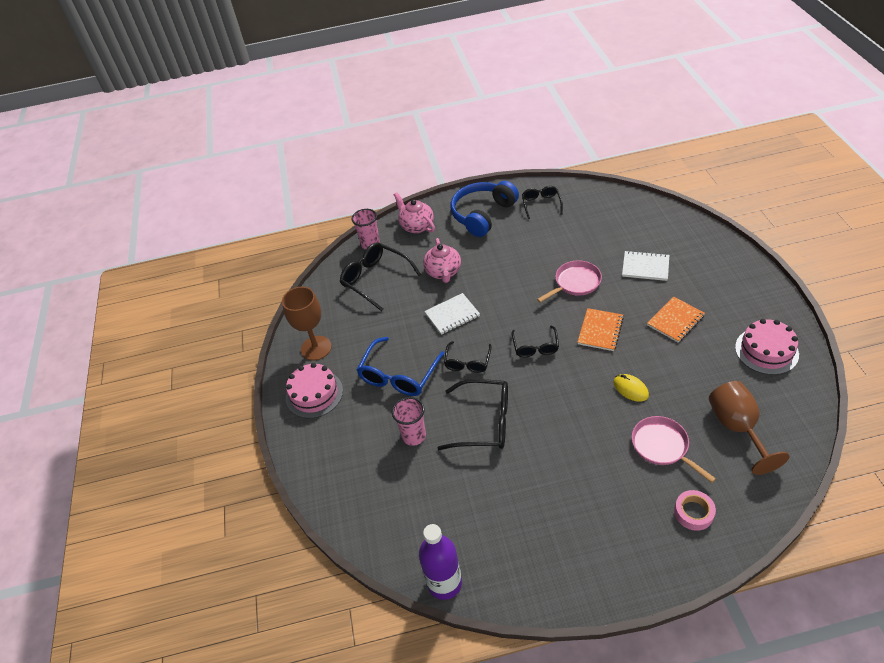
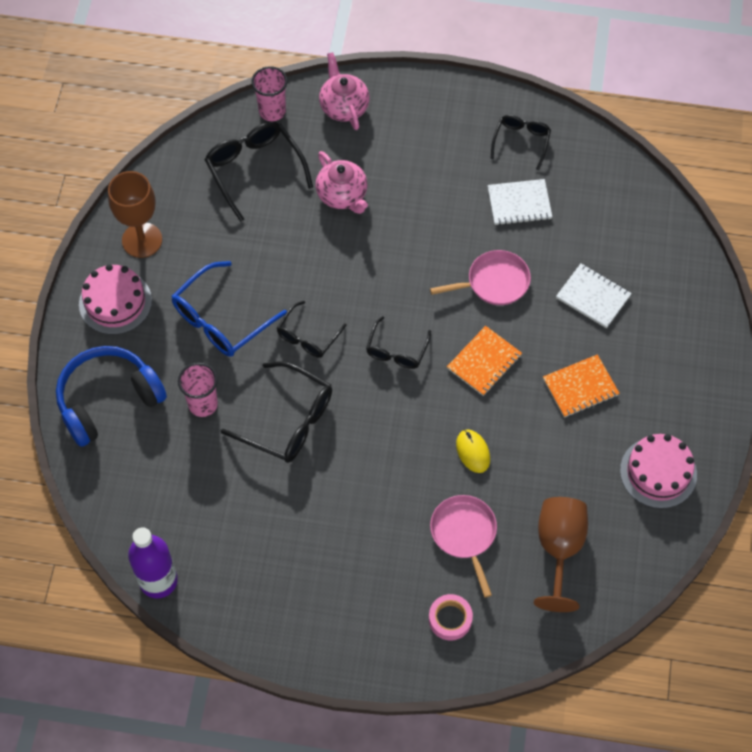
camera: 15 degrees right, 15 degrees up
pink teapot [423,238,461,283] -> pink teapot turned 45 degrees counterclockwise [316,151,368,214]
white notebook [424,293,480,335] -> white notebook moved to [488,179,552,226]
blue headphones [450,181,519,237] -> blue headphones moved to [56,346,167,447]

